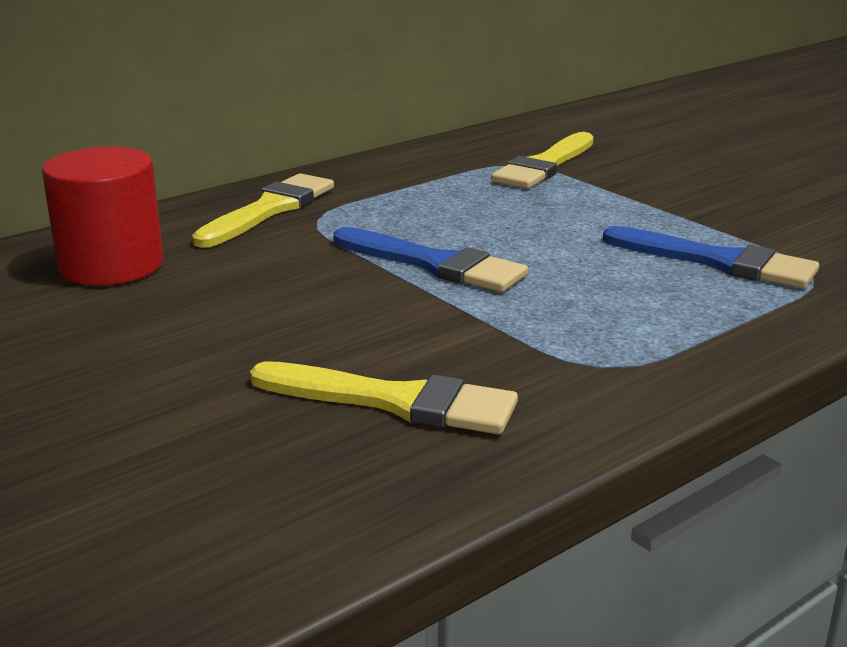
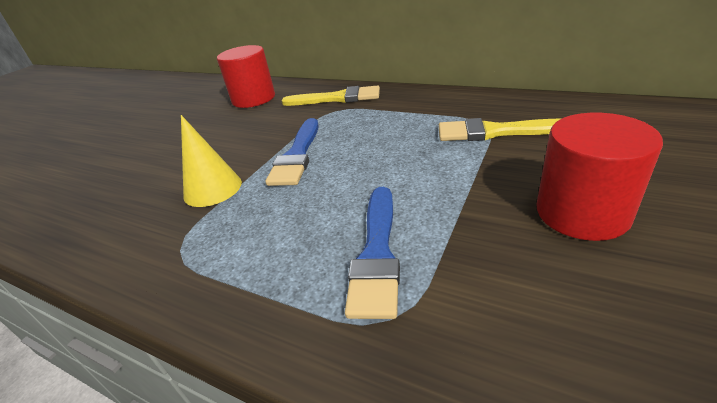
camera: 70 degrees right, 10 degrees up
yellow brush [250,361,518,434] -> none
none -> yellow cone [181,115,242,207]
none -> red cylinder [536,113,663,241]

